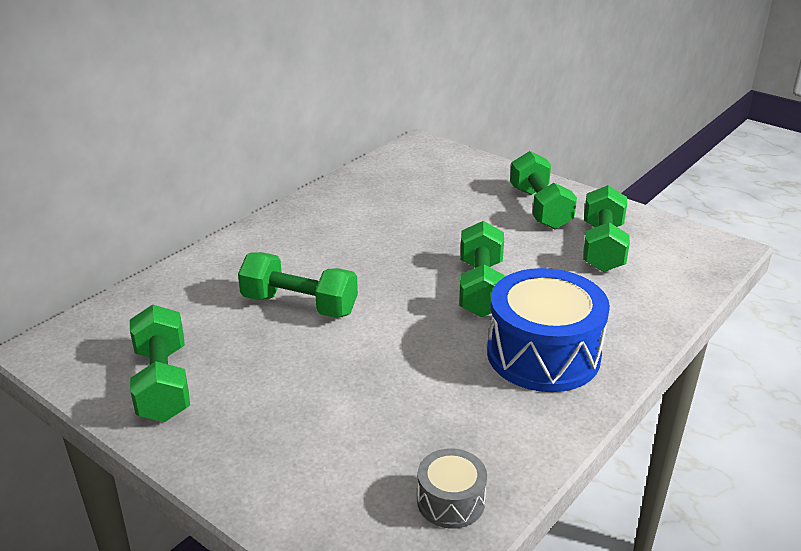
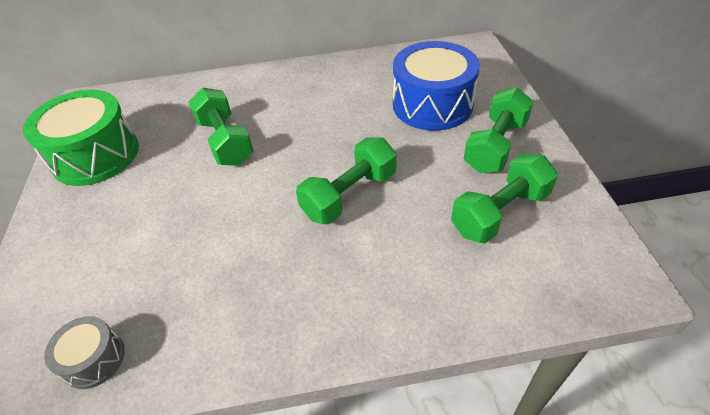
camera: 45 degrees right, 15 degrees up
green dumbbell [130,305,190,422] -> green drum [23,89,139,186]
blue drum [487,268,610,392] -> blue drum moved to [393,41,480,131]

